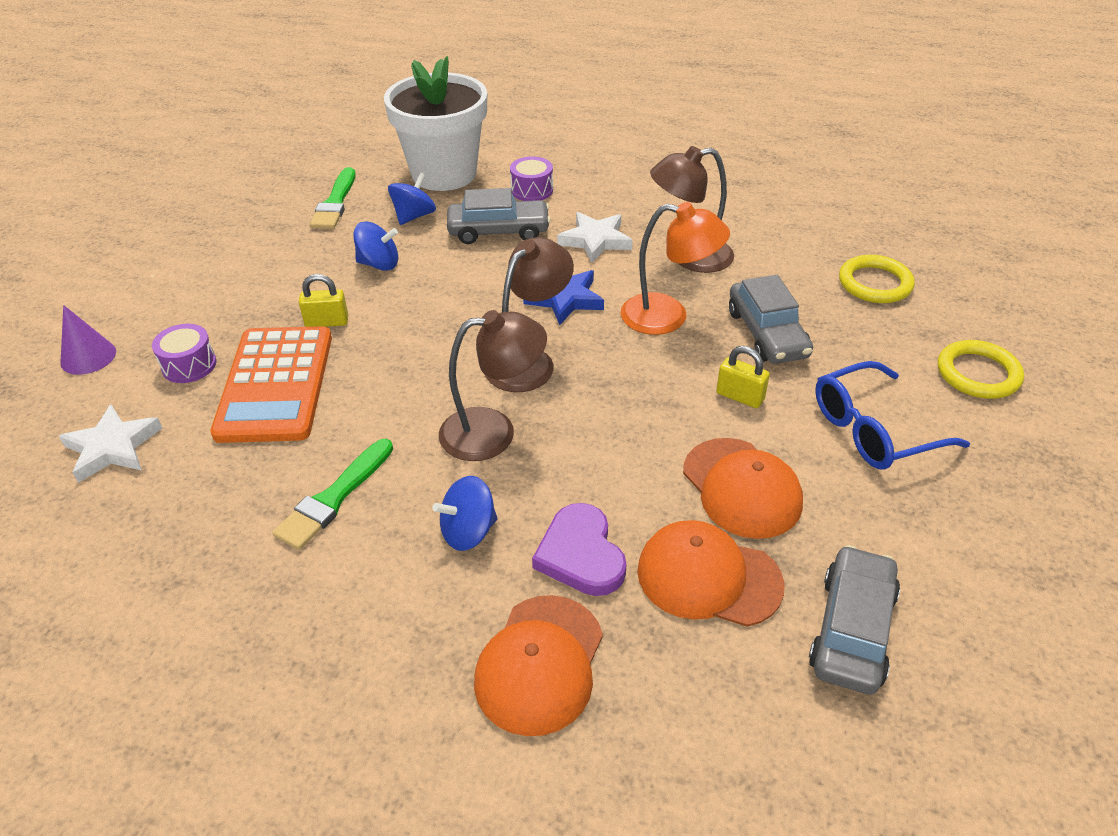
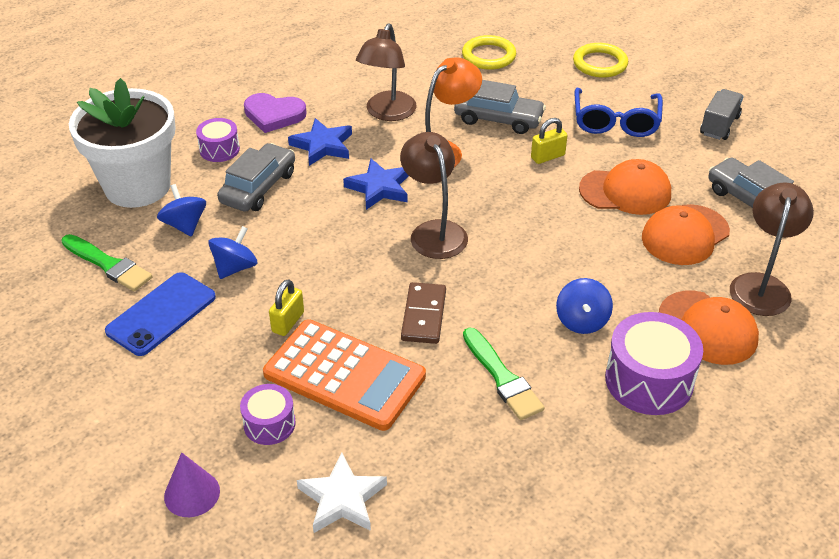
camera: 60 degrees left, 0 degrees up
brown lamp [439,310,547,461] -> brown lamp moved to [730,182,814,316]
purple heart [532,503,627,596] -> purple heart moved to [244,93,307,133]
white star [557,212,633,263] -> blue star [288,118,352,166]
none -> blue phone [105,272,216,356]
none -> brown domino [401,282,446,344]
none -> purple drum [605,312,703,415]
none -> grey truck [700,89,744,140]

